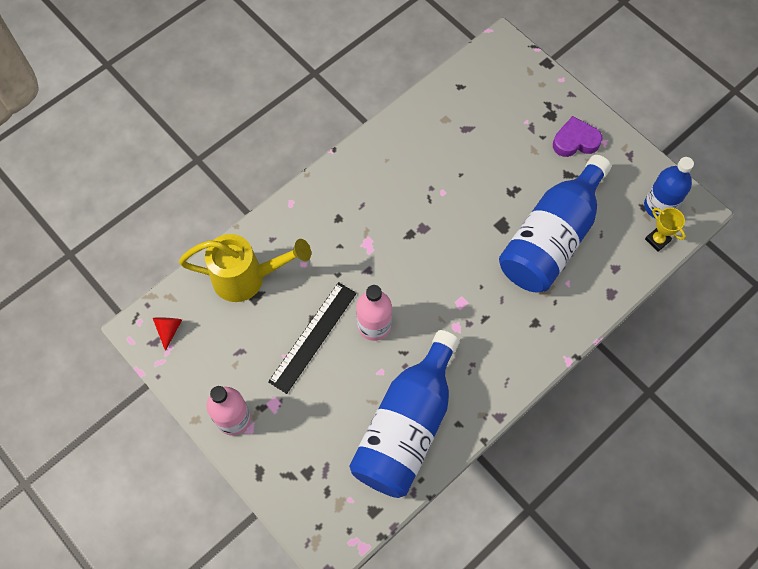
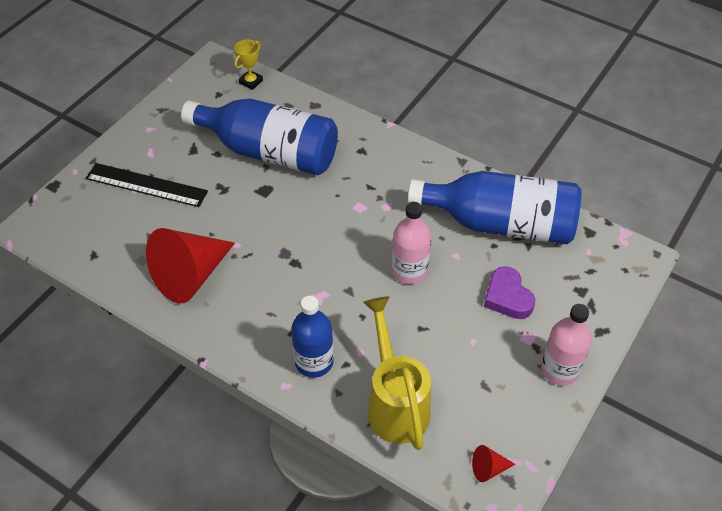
camera: 105 degrees left, 15 degrees down
black ruler [268,282,357,394] -> black ruler moved to [86,163,208,207]
purple heart [553,116,602,157] -> purple heart moved to [484,266,535,319]
blue bottle [644,157,694,219] -> blue bottle moved to [291,296,334,378]
none -> red cone [146,228,235,303]

